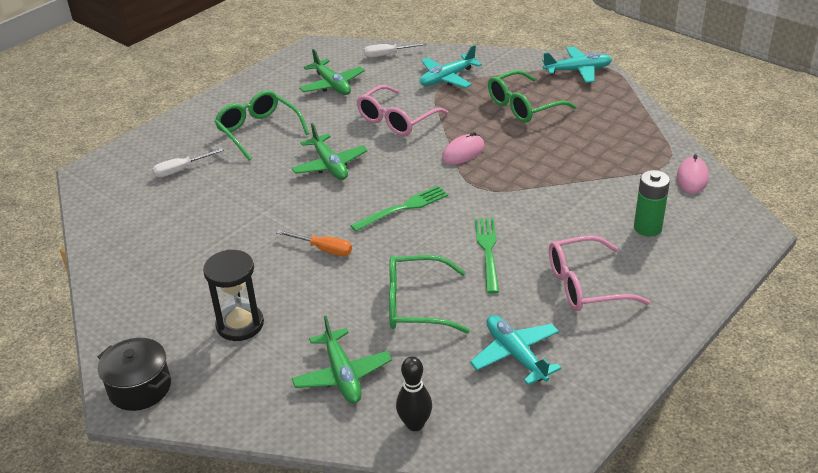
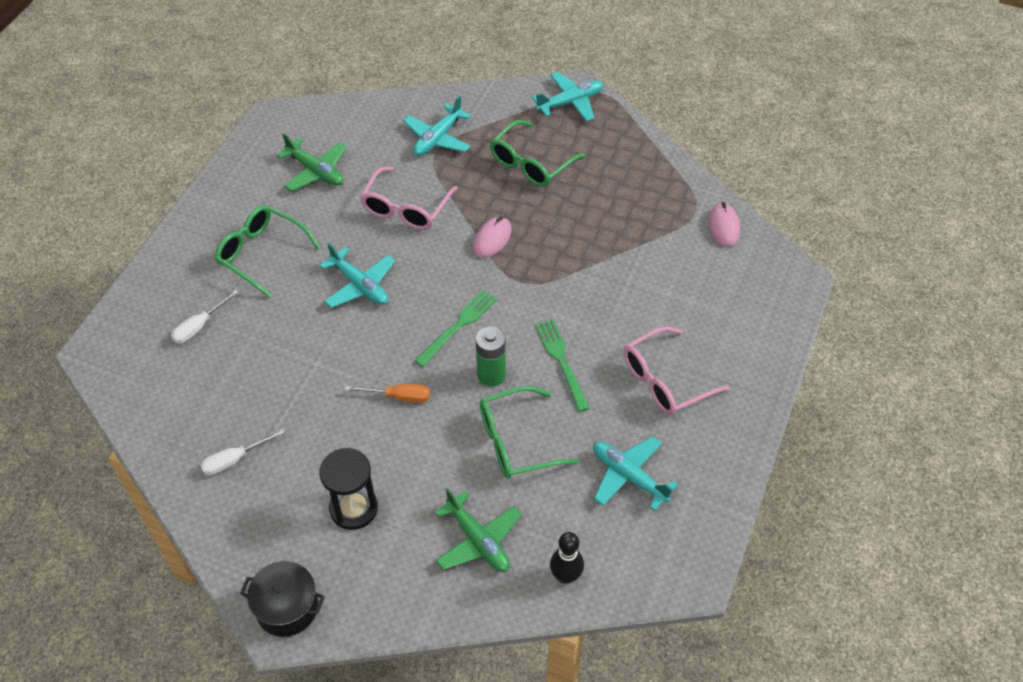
camera: 20 degrees left, 15 degrees up
green plane [292,123,367,180] -> turquoise plane [320,243,395,308]
white screwdriver [364,43,427,58] -> white screwdriver moved to [200,429,285,475]
green battery [634,170,670,237] -> green battery moved to [476,327,506,386]

